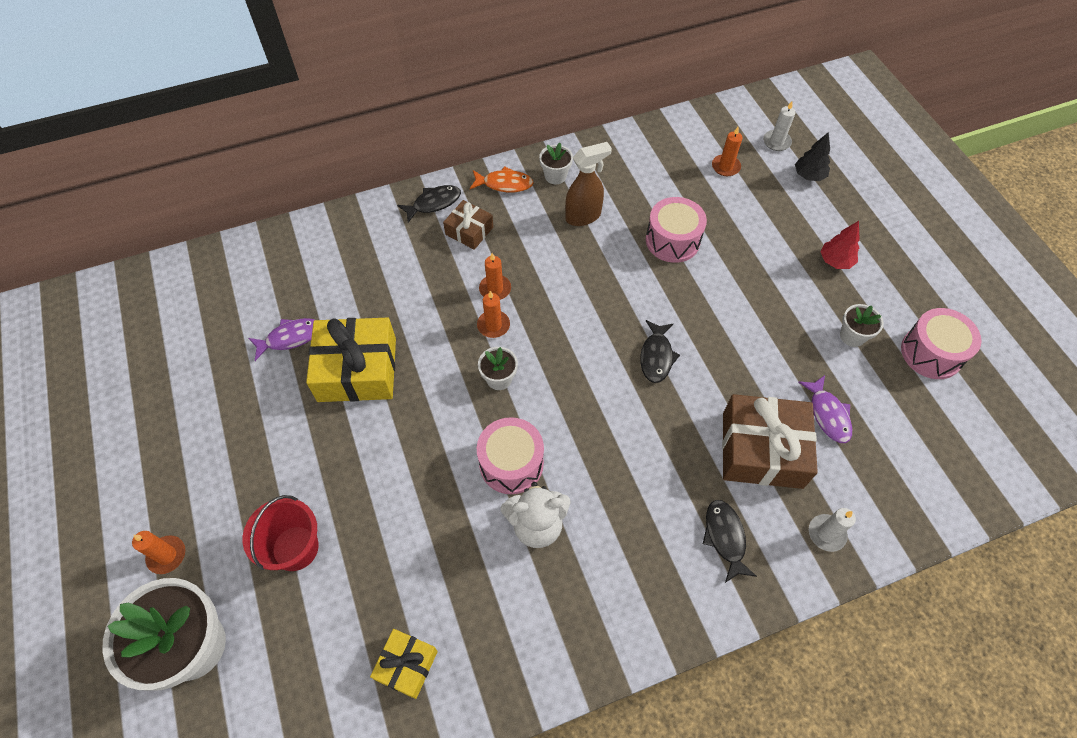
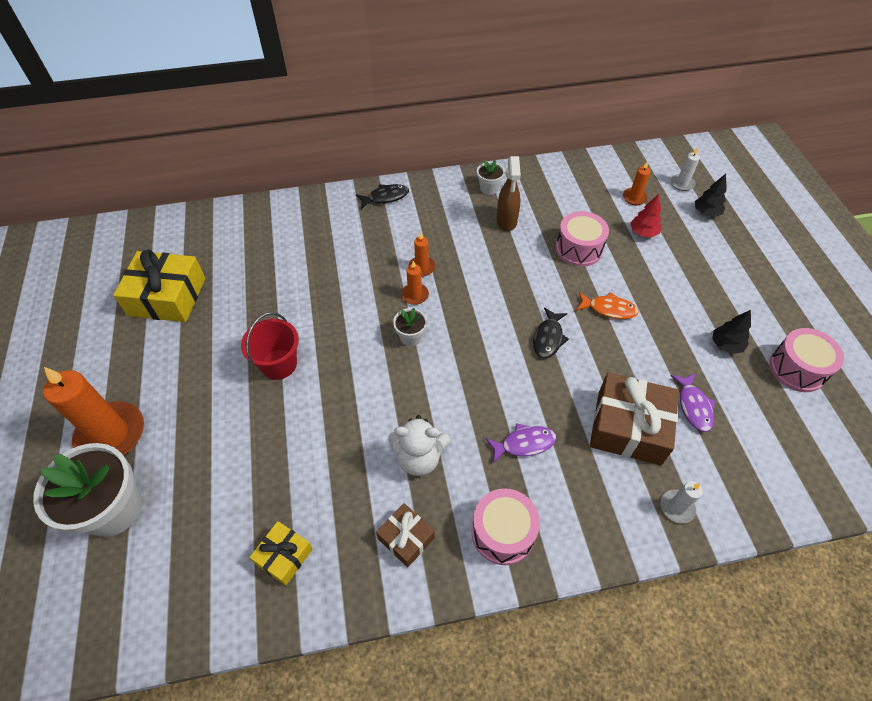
camera: 10 degrees right, 5 degrees down
orange candle [132,531,185,574] -> orange candle [43,367,144,456], size x2.12
red bucket [243,495,319,571] -> red bucket moved to [241,312,299,380]
purple fish [249,318,314,361] -> purple fish moved to [486,423,557,464]
yellow gift [306,318,396,402] -> yellow gift moved to [113,249,206,322]
brown gift [443,200,493,250] -> brown gift moved to [376,503,435,567]
orange fish [470,166,534,192] -> orange fish moved to [576,292,639,319]
pink drum [477,417,544,494] -> pink drum moved to [472,488,540,565]
brown spray bottle [565,142,612,226] -> brown spray bottle turned 105 degrees clockwise [497,156,521,231]
black fish [703,500,757,583] -> none
red tree [821,221,860,269] -> red tree moved to [630,194,662,237]
white flower pot [840,304,884,347] -> black tree [712,310,751,354]

